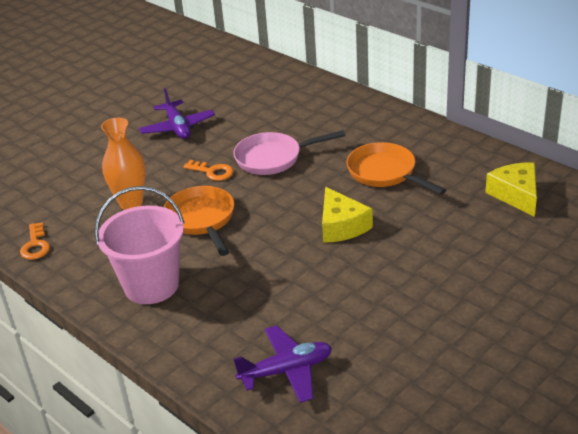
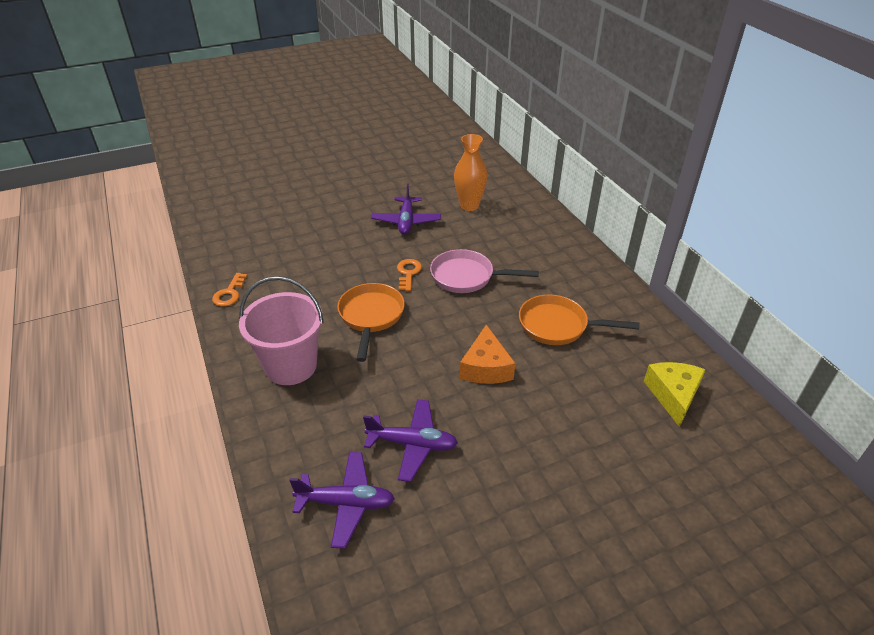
camera: 20 degrees right, 5 degrees up
orange vase [101,118,146,210] -> orange vase moved to [454,134,488,211]
orange key [183,160,234,181] -> orange key turned 135 degrees counterclockwise [397,259,422,291]
yellow cheese [322,187,373,243] -> orange cheese [460,325,515,384]
orange pan [346,142,446,195] -> orange pan turned 60 degrees counterclockwise [519,295,639,345]
none -> purple plane [363,399,458,482]

